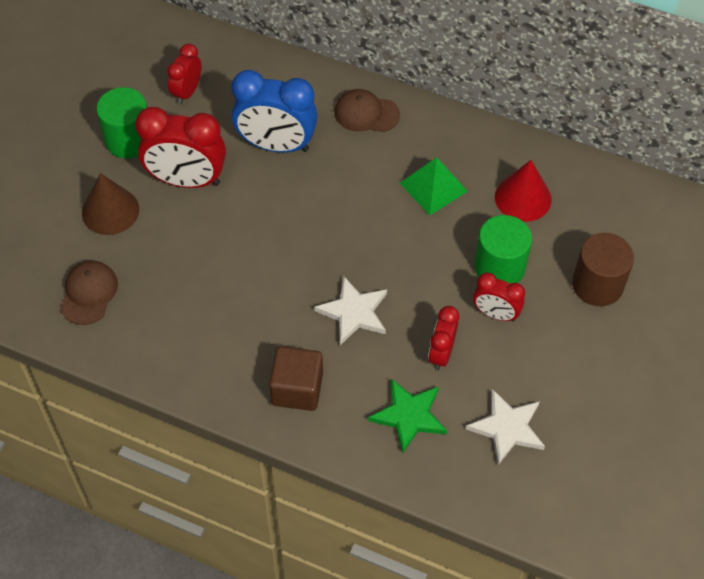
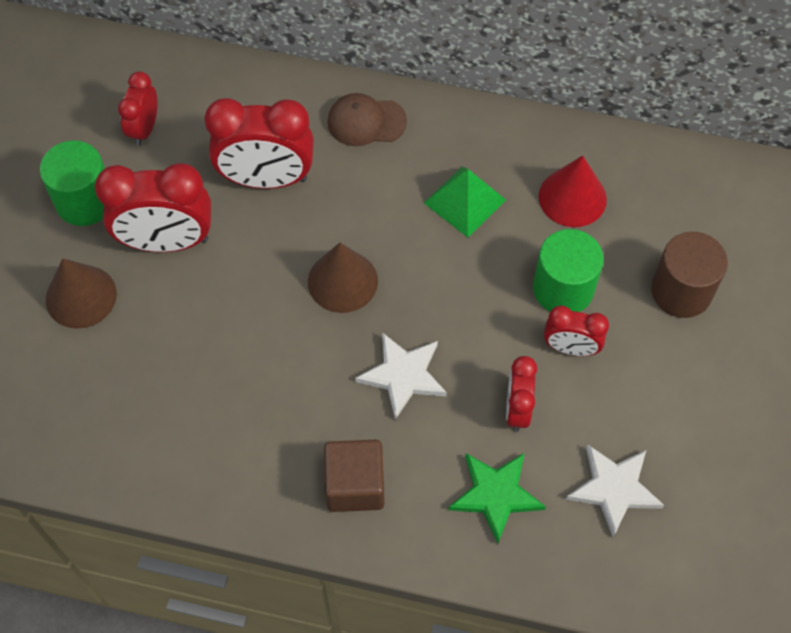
camera: 10 degrees left, 5 degrees up
brown cap [60,261,118,325] -> none
blue clock [231,70,318,153] -> red clock [204,98,314,189]
none -> brown cone [308,243,378,313]

